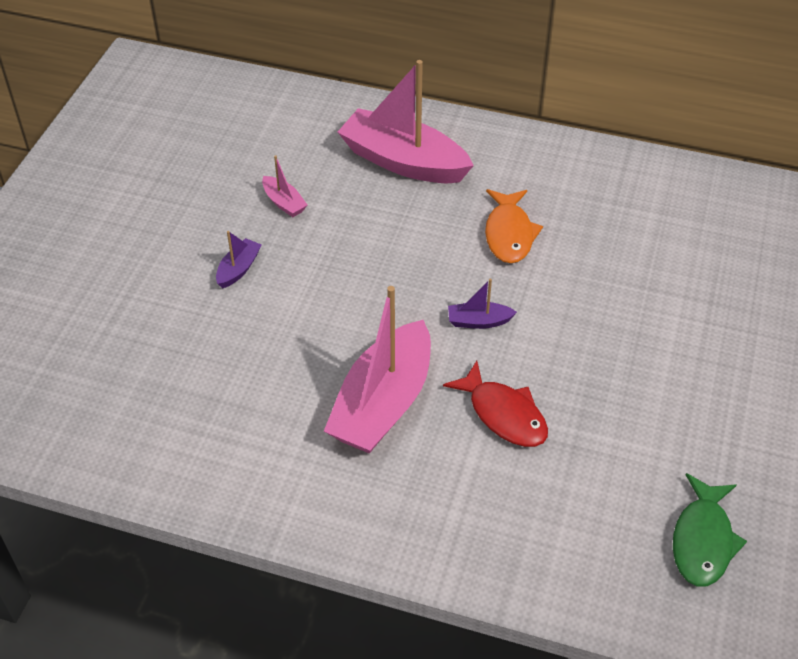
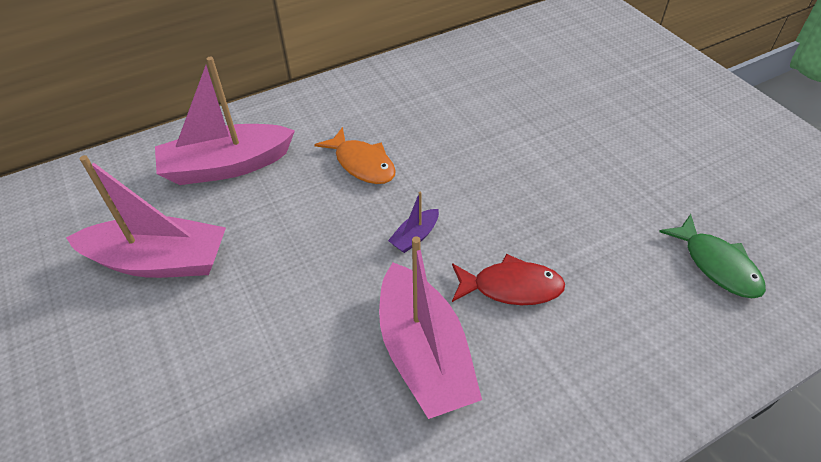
camera: 45 degrees left, 0 degrees up
purple boat [216,231,262,288] -> none
pink boat [262,155,307,217] -> pink boat [66,155,226,278], size x2.33

